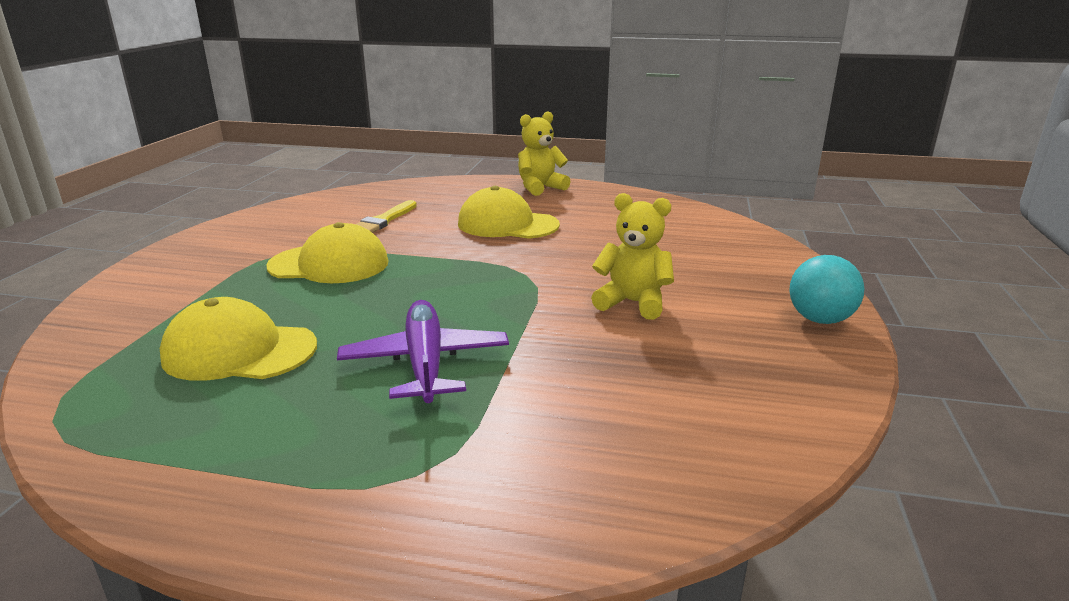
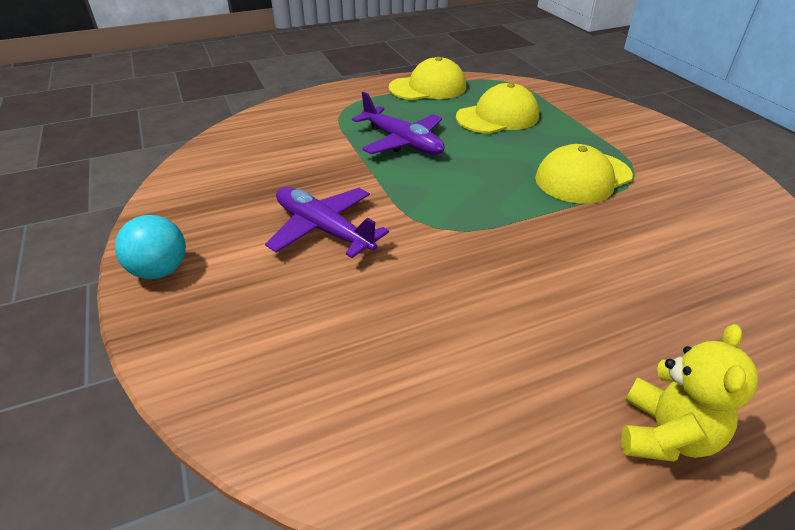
camera: 145 degrees right, 15 degrees up
yellow brush [356,200,417,233] -> none
yellow cap [458,186,560,239] -> yellow cap moved to [389,57,466,100]
yellow teddy bear [591,193,674,320] -> purple plane [265,187,389,258]

